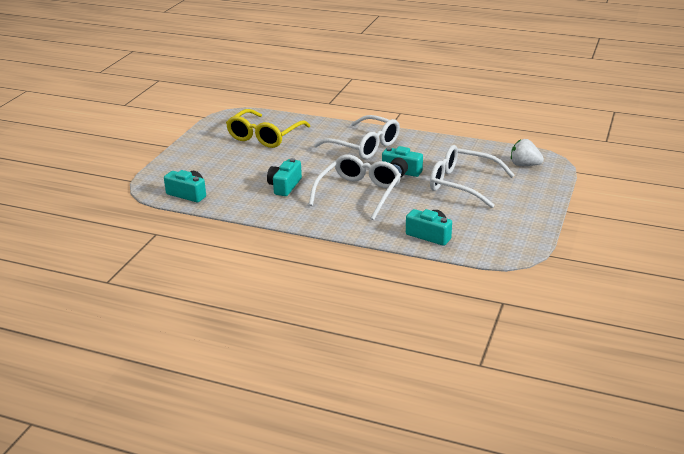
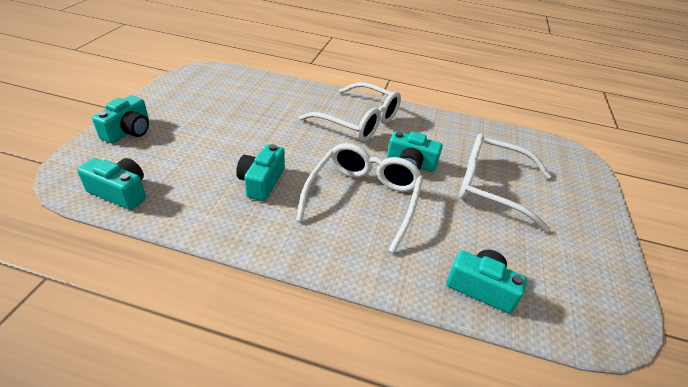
camera: 10 degrees left, 10 degrees up
yellow glasses [226,109,310,148] -> none
white strawberry [511,139,544,166] -> none
none -> turquoise camera [92,95,149,143]

